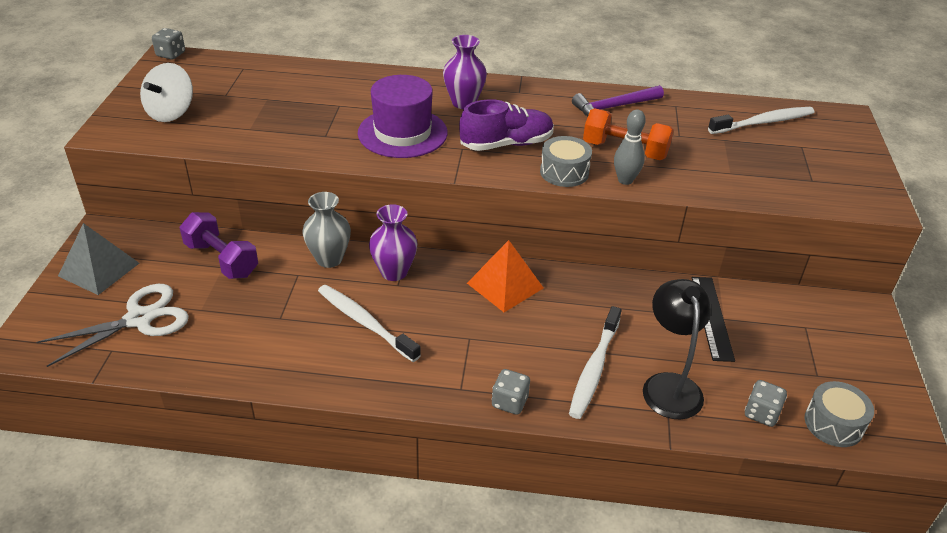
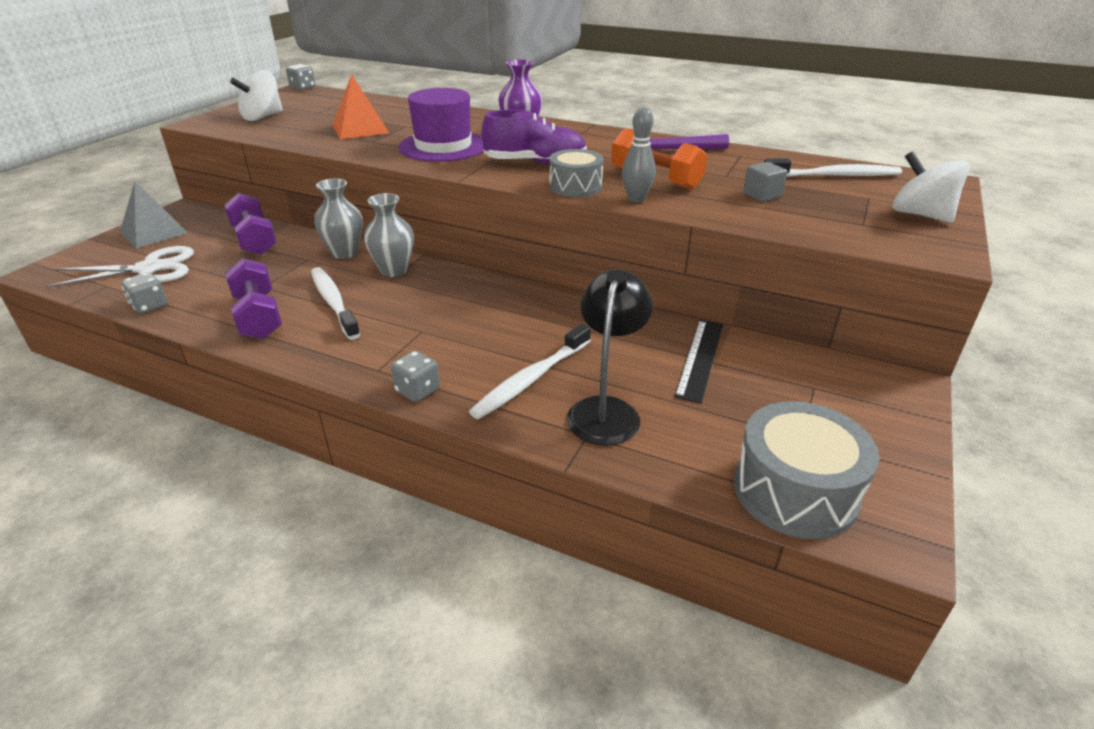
camera: 20 degrees right, 5 degrees down
purple vase [369,204,417,281] -> grey vase [364,193,414,277]
orange pyramid [467,240,543,312] -> orange pyramid moved to [332,74,389,139]
grey dice [745,380,787,427] -> grey dice moved to [121,272,167,314]
grey drum [805,381,874,447] -> grey drum [734,401,879,539], size x1.58
none -> purple dumbbell [225,258,282,339]
none -> grey cube [743,162,787,202]
none -> white spinning top [892,151,970,223]

